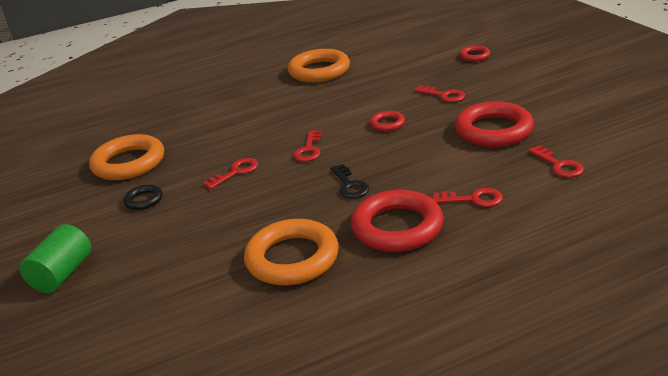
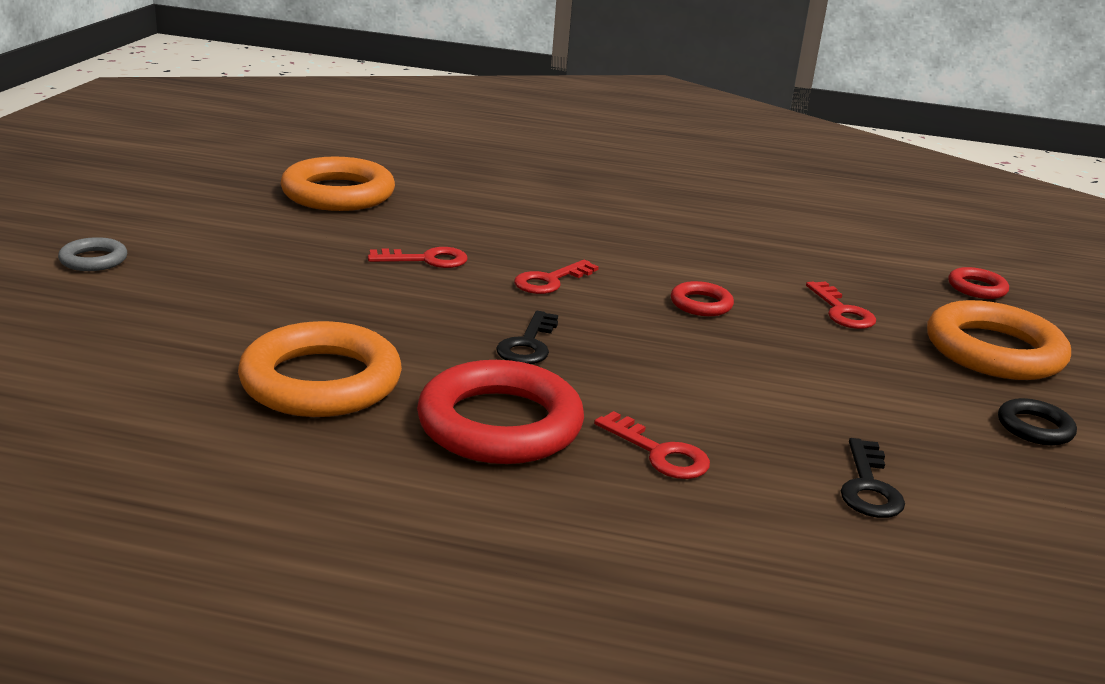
camera: 30 degrees right, 5 degrees down
green cylinder [19,224,91,293] -> grey ring [58,237,127,271]
black ring [123,185,163,210] -> black ring moved to [998,398,1077,445]
orange ring [288,49,350,83] -> orange ring moved to [927,300,1071,380]
red ring [455,101,534,147] -> none
red key [528,145,584,178] -> black key [841,438,905,518]

